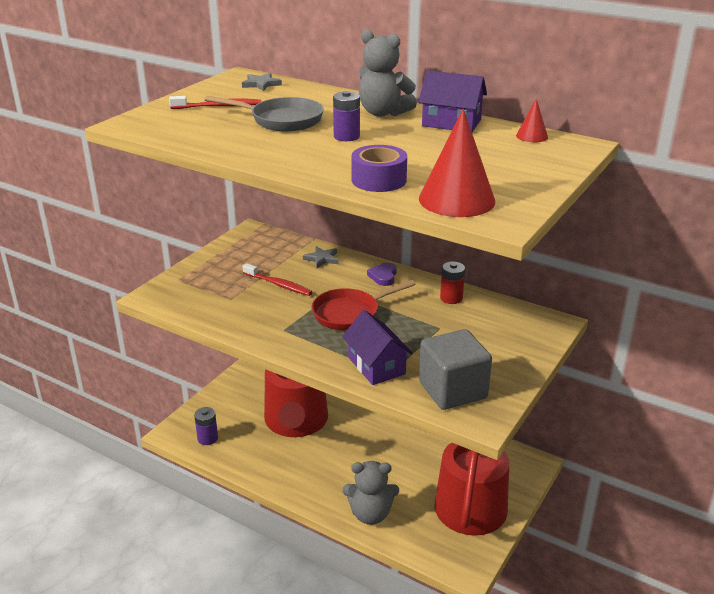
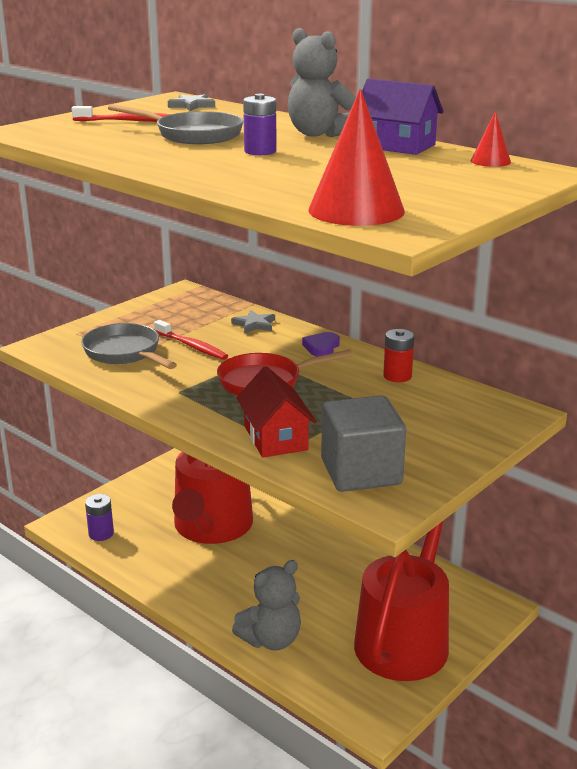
camera: 10 degrees right, 5 degrees down
purple house [342,310,413,385] -> red house [237,366,317,457]
grey teddy bear [343,461,399,525] -> grey teddy bear turned 45 degrees counterclockwise [232,560,301,650]
purple tape [352,145,407,192] -> none
none -> grey pan [81,323,177,369]

